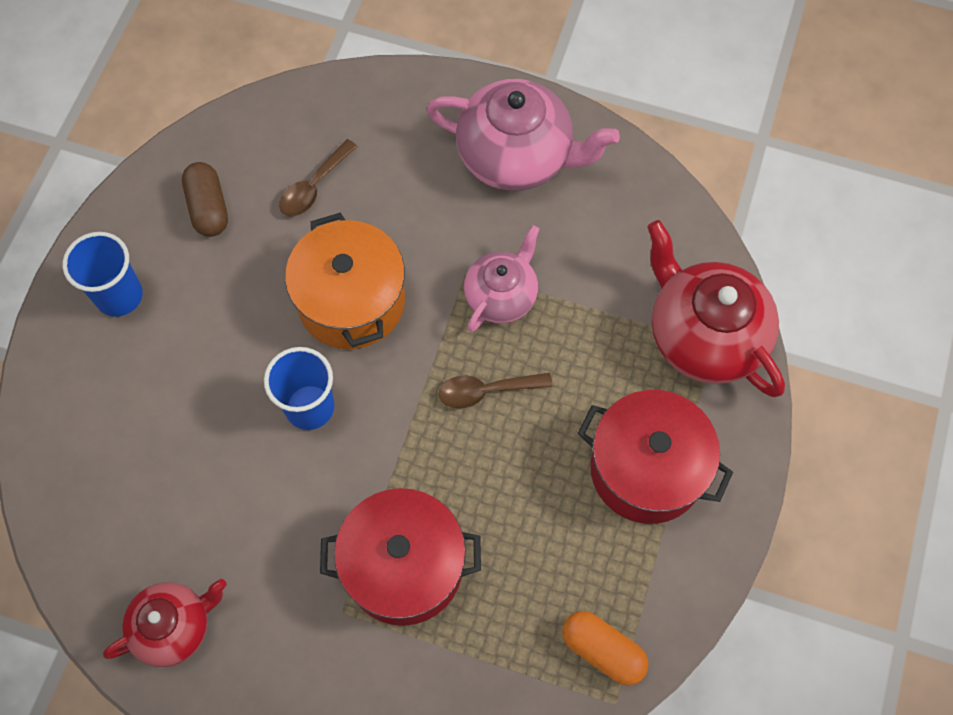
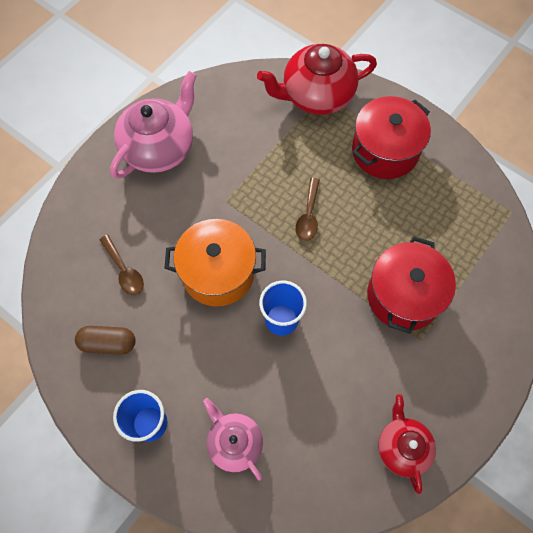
camera: 70 degrees left, 0 degrees up
pink teapot [464,225,540,332] -> pink teapot moved to [203,398,263,480]
orange capsule [562,611,649,686] -> none

